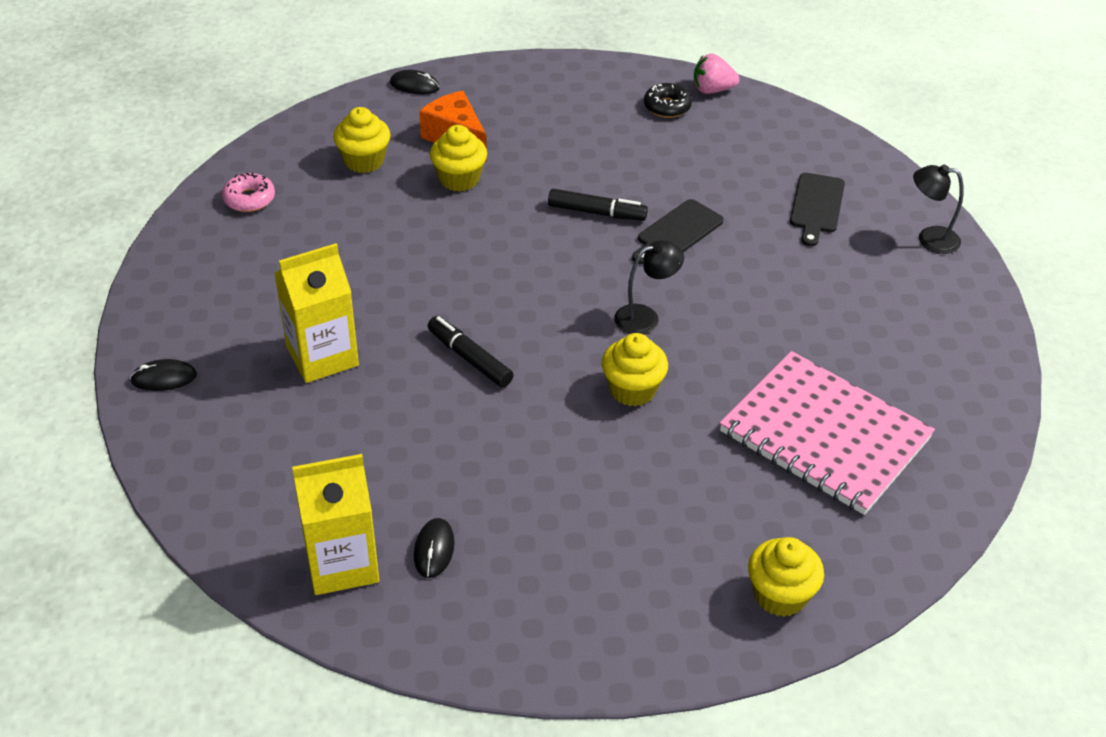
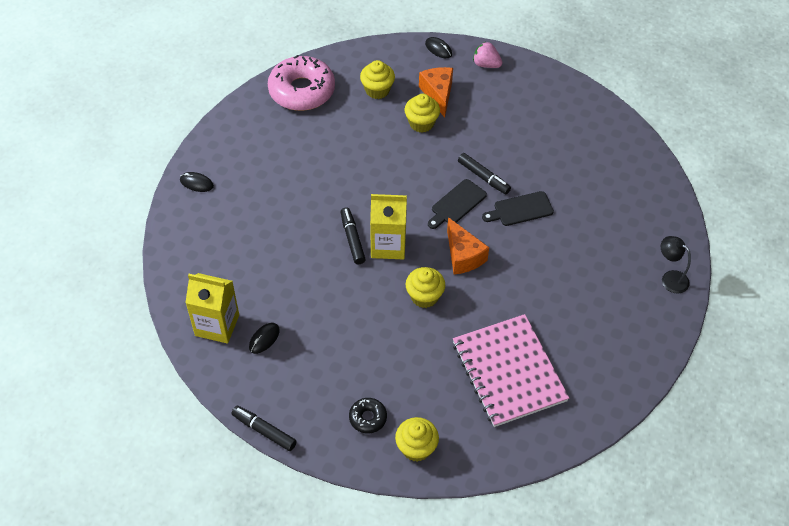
camera: 30 degrees right, 10 degrees up
pink donut [222,172,275,212] -> pink donut [268,55,335,111], size x2.15
yellow carton [274,243,359,383] -> yellow carton moved to [370,194,407,259]
black lamp [614,240,684,334] -> orange cheese [447,217,489,274]
black donut [644,83,692,118] -> black donut moved to [349,398,387,433]
pink strawberry [694,54,740,94] -> pink strawberry moved to [473,42,502,68]
black cutting board [790,173,845,246] -> black cutting board moved to [428,179,487,229]
none -> black marker [231,406,297,451]

